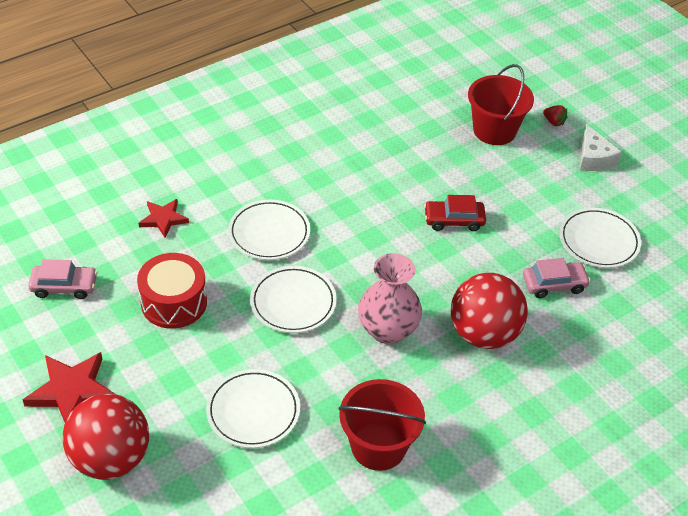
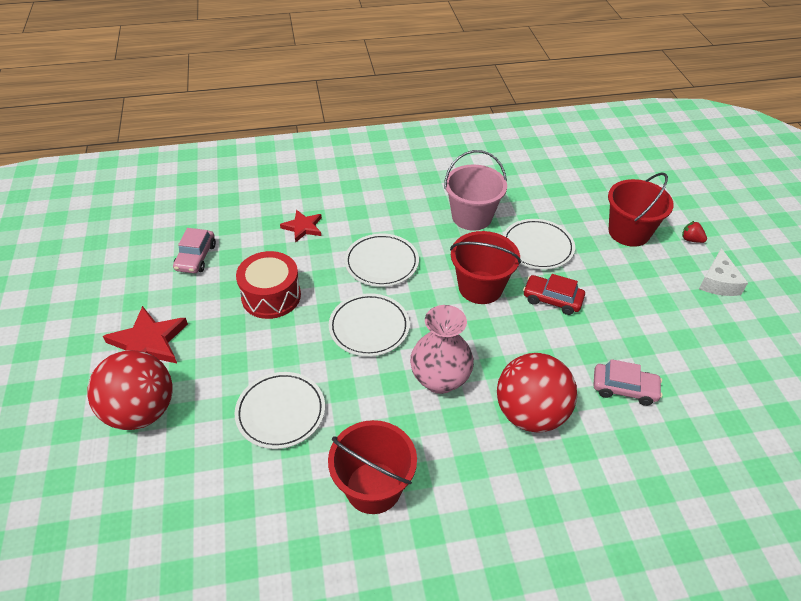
camera: 25 degrees right, 0 degrees up
pink car [28,259,98,299] -> pink car turned 75 degrees clockwise [173,228,216,273]
red strawberry [543,105,568,126] -> red strawberry turned 150 degrees clockwise [682,221,707,243]
white plate [560,208,641,268] -> white plate moved to [503,219,575,270]
none -> pink bucket [444,150,507,231]
none -> red bucket [450,231,521,304]

